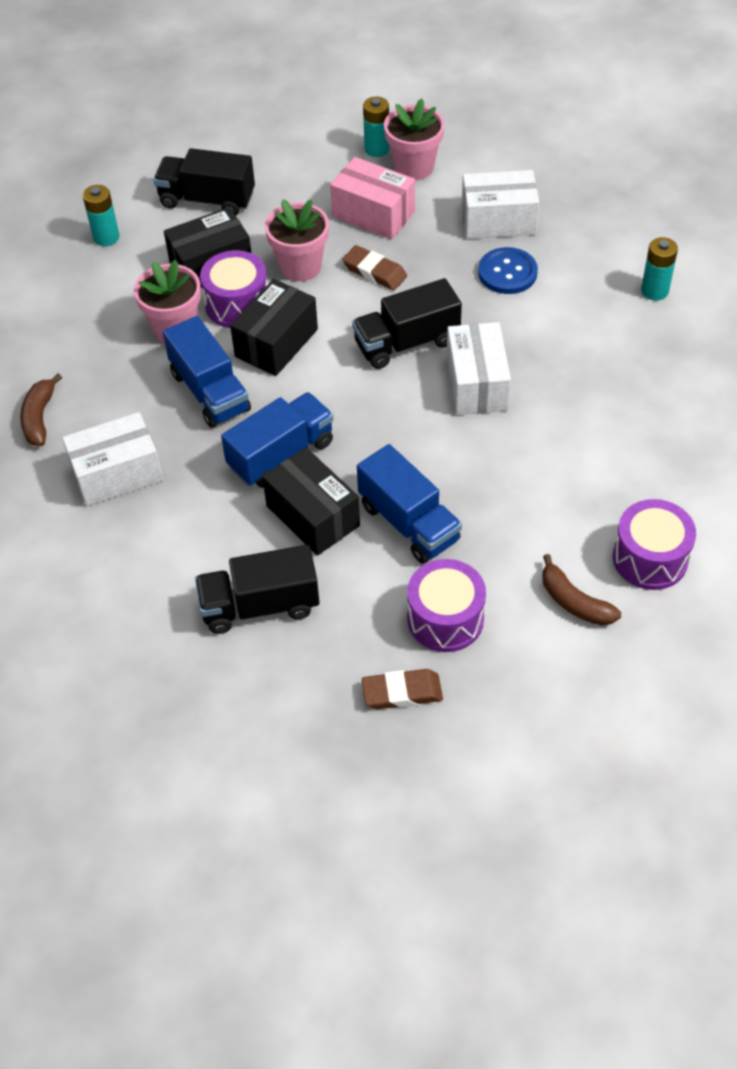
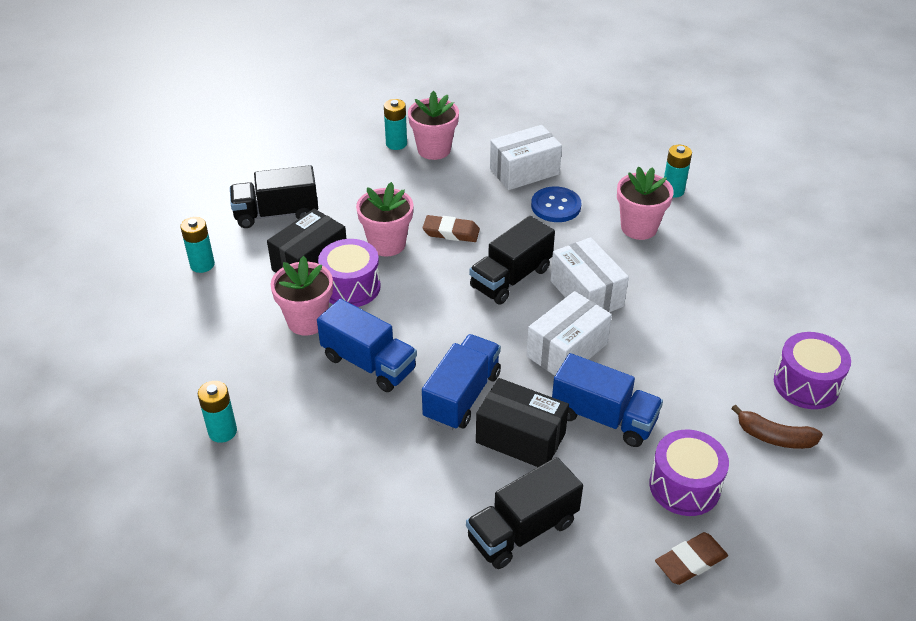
camera: 25 degrees left, 10 degrees down
brown banana [20,373,62,446] -> turquoise battery [198,381,237,443]
white box [62,412,163,506] -> white box moved to [526,291,612,376]
black box [230,279,318,376] -> none
pink box [330,157,415,240] -> none
none -> pink flower pot [617,166,674,240]

